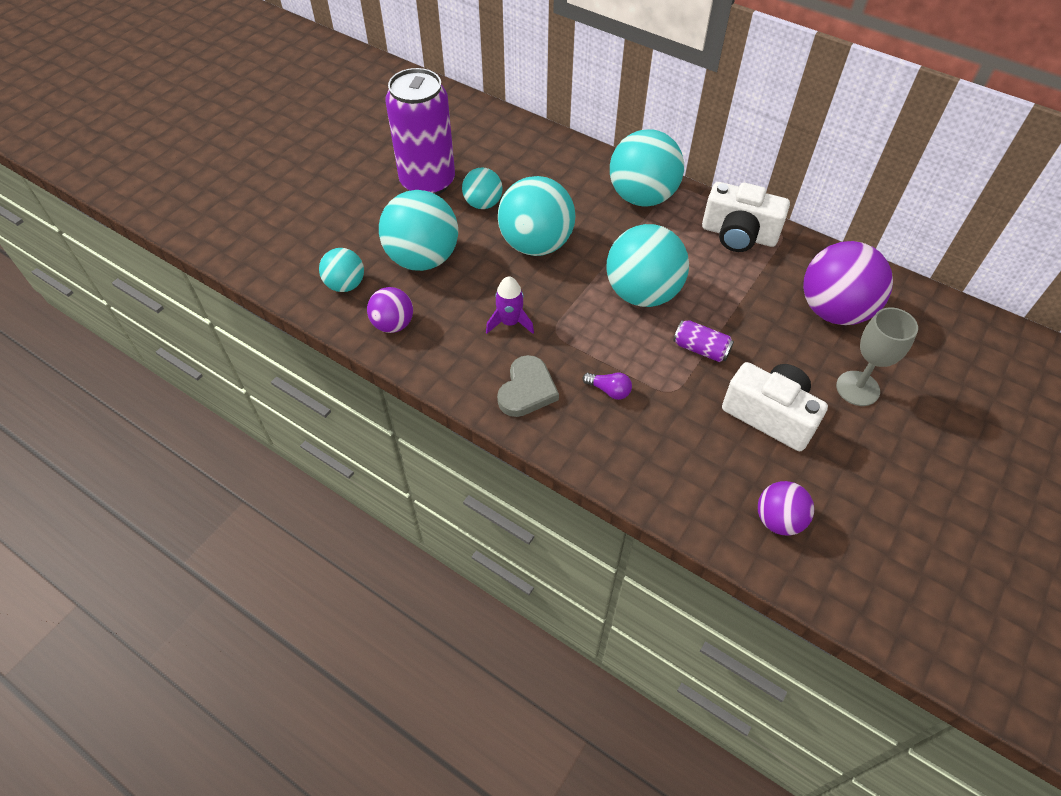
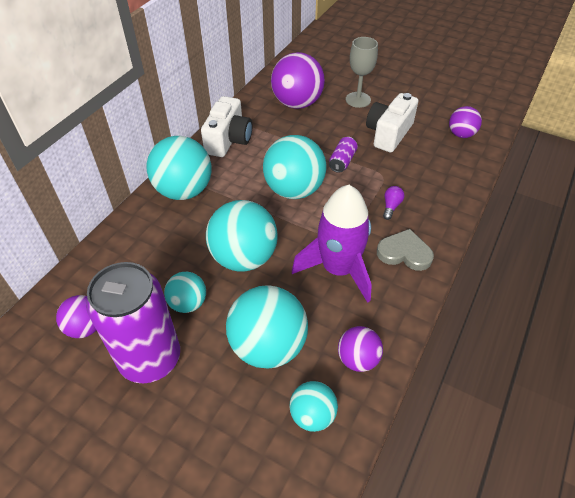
camera: 95 degrees left, 5 degrees down
purple rocket [486,276,534,334] -> purple rocket [292,185,372,303], size x2.03
none -> purple ball [56,295,96,338]

